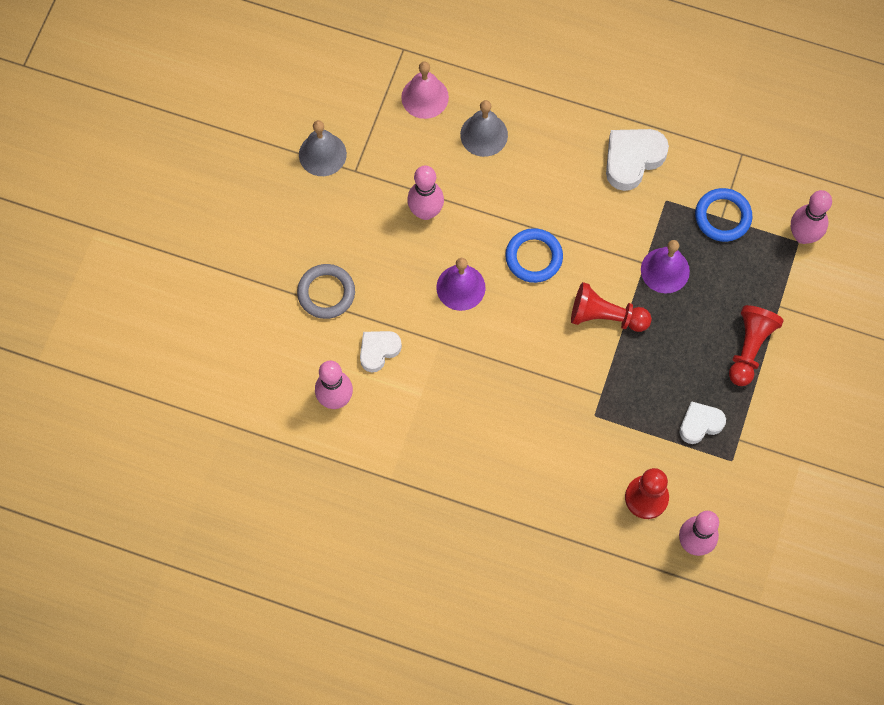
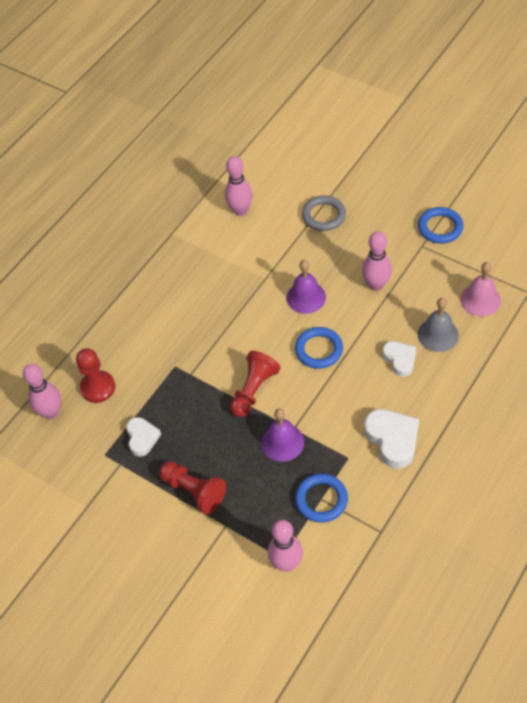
camera: 110 degrees right, 15 degrees down
grey bell [299,120,347,176] -> blue ring [418,207,464,244]
white heart [360,331,402,372] -> white heart moved to [383,341,416,377]

